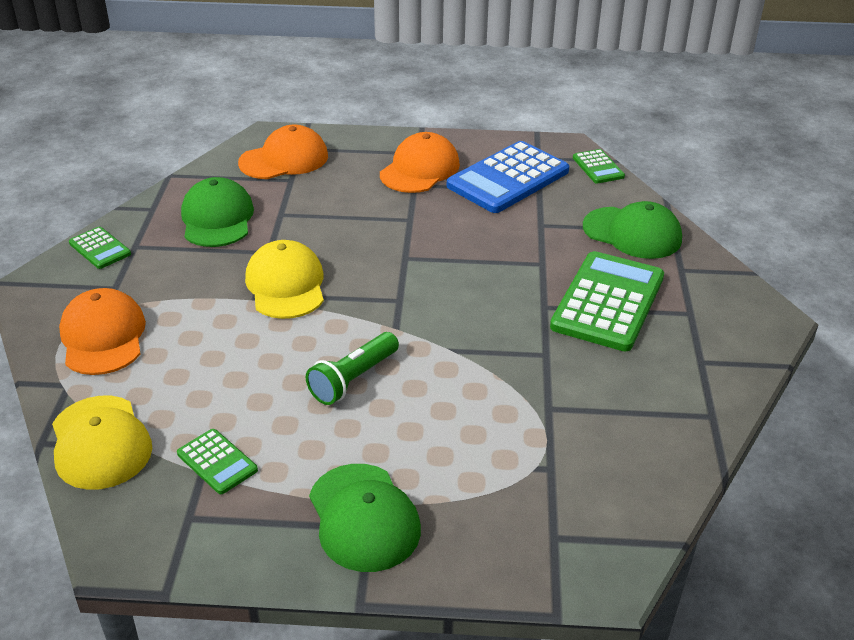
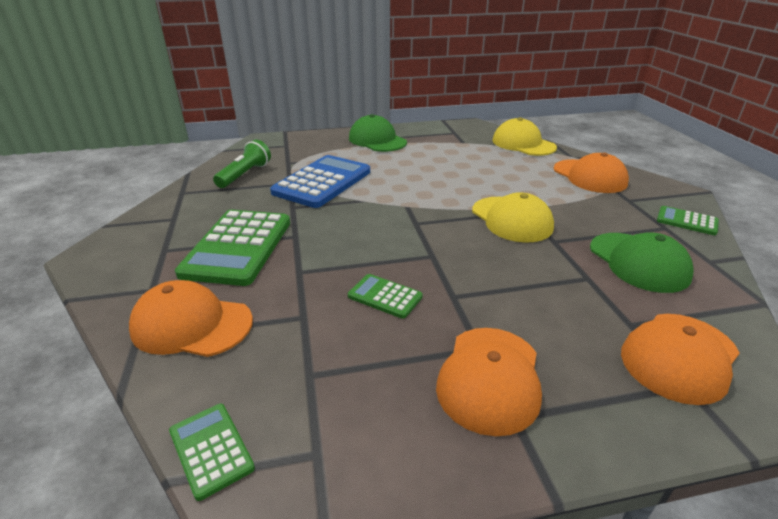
camera: 165 degrees right, 5 degrees down
green calculator [177,429,258,494] -> green calculator moved to [348,274,423,319]
green flashlight [306,332,399,405] -> green flashlight moved to [213,140,271,188]
blue calculator [447,141,569,213] -> blue calculator moved to [270,155,370,208]
green cap [583,201,682,259] -> orange cap [129,280,253,357]

